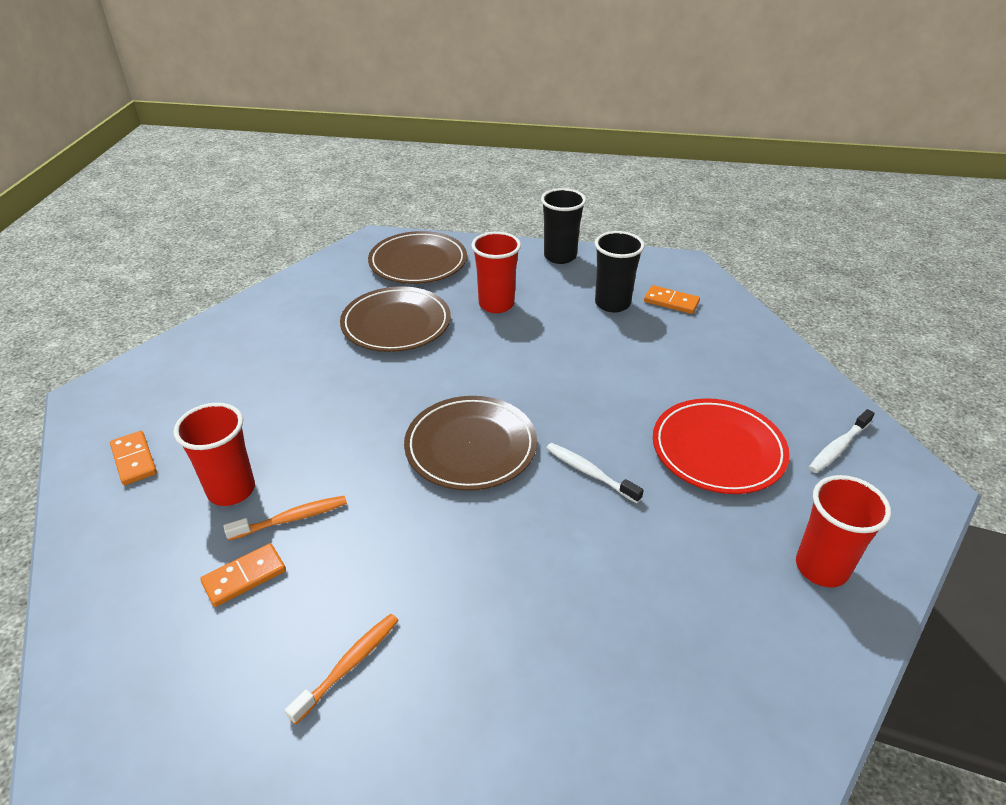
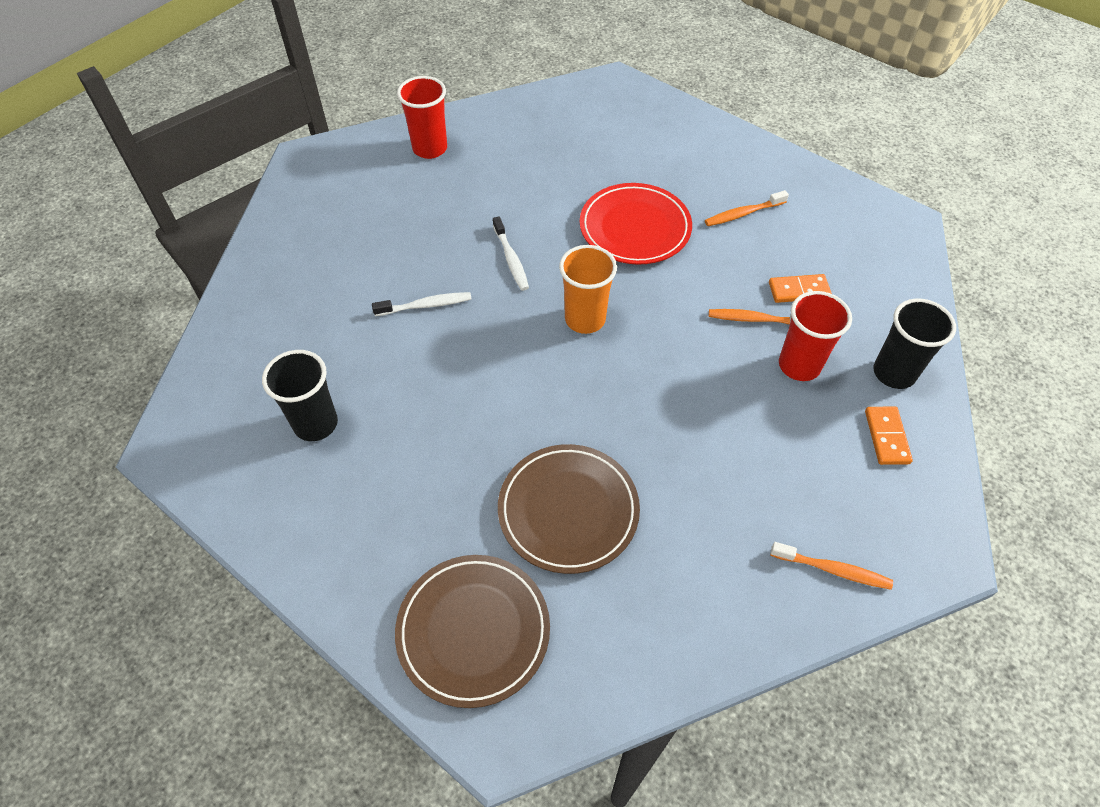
camera: 150 degrees left, 15 degrees up
brown plate [404,396,537,491] -> orange cup [559,245,617,334]
red cup [471,232,521,313] -> none
black cup [541,188,586,264] -> black cup moved to [873,299,956,389]
orange domino [644,285,700,314] -> none
red plate [653,398,790,494] -> red plate moved to [580,183,692,265]
white toothbrush [809,409,875,473] -> white toothbrush moved to [372,292,471,316]
none -> orange toothbrush [770,542,893,590]

